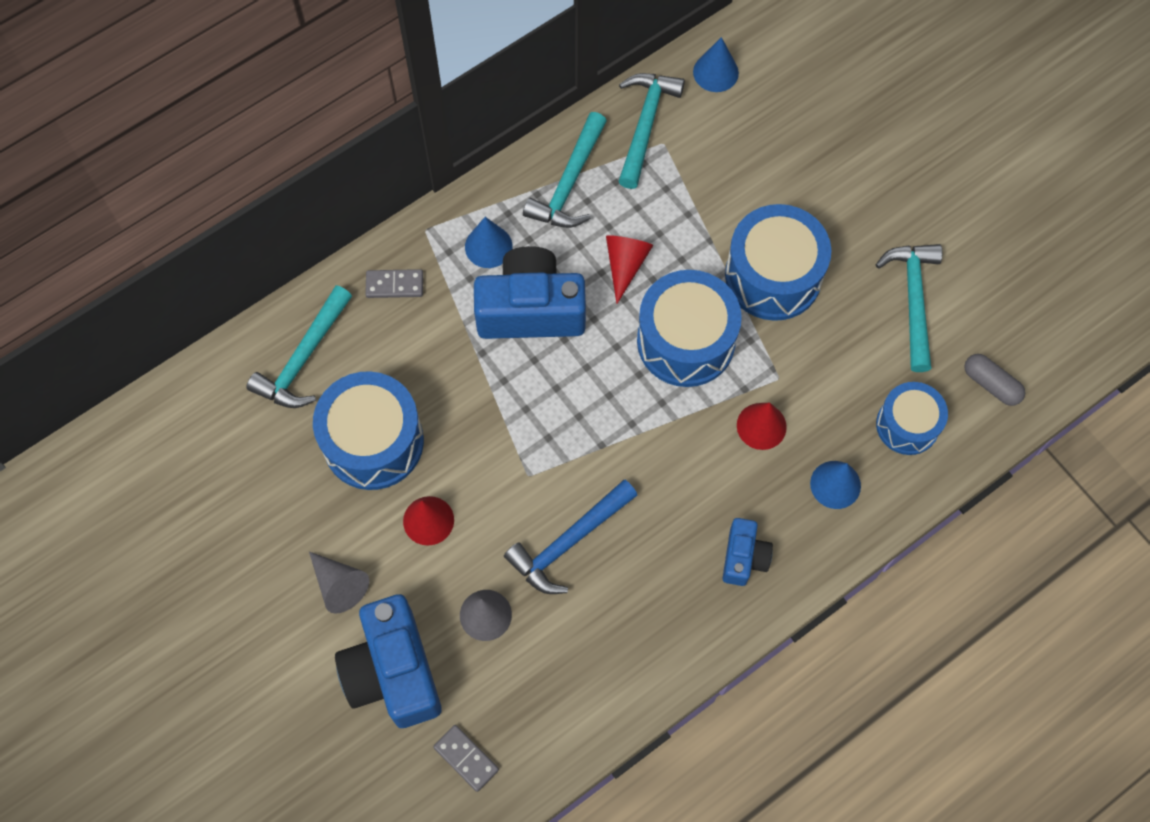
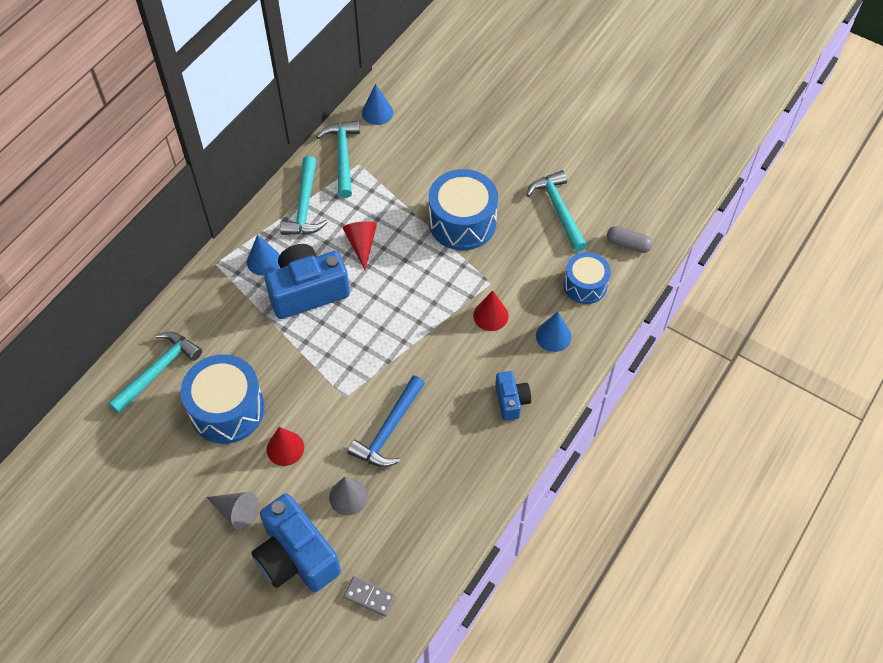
camera: 20 degrees left, 10 degrees down
turquoise hammer [246,285,352,408] -> turquoise hammer turned 150 degrees counterclockwise [108,332,202,414]
grey domino [365,269,423,298] -> none
blue drum [637,270,742,387] -> none

